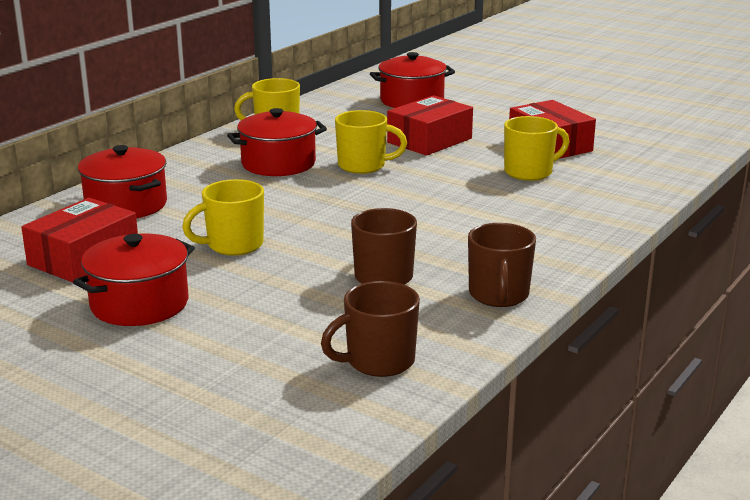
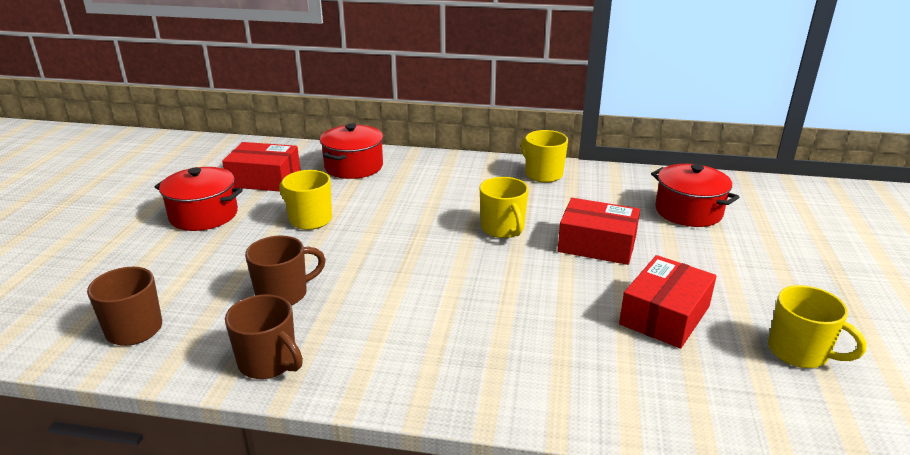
camera: 65 degrees right, 5 degrees up
red pot [227,108,327,176] -> none
brown mug [468,223,536,307] -> brown mug turned 120 degrees counterclockwise [225,294,303,379]
yellow mug [504,116,569,181] -> yellow mug moved to [768,285,867,368]

